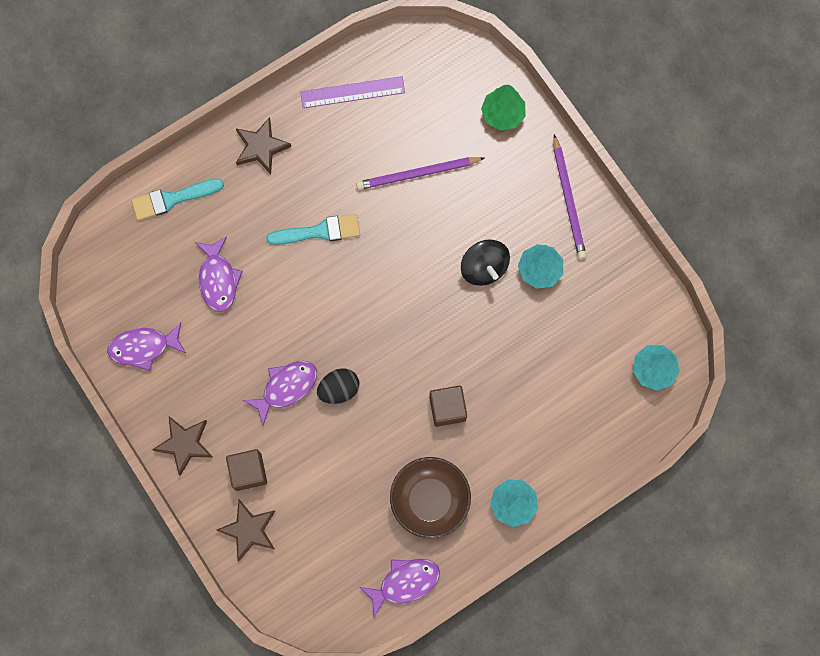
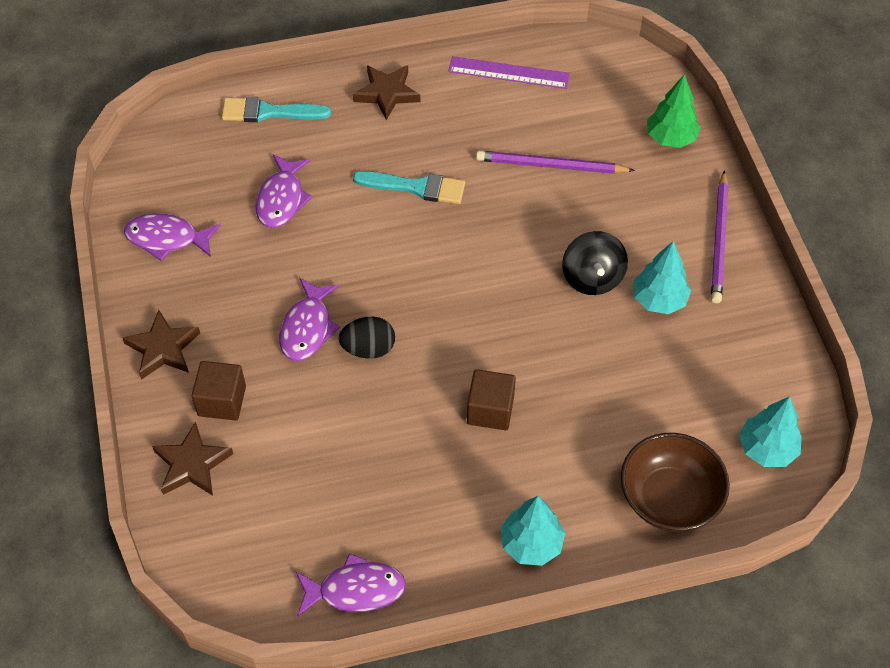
camera: 20 degrees right, 20 degrees down
purple fish [243,361,317,425] -> purple fish turned 120 degrees clockwise [279,278,340,361]
brown bowl [390,457,471,538] -> brown bowl moved to [621,433,730,532]

